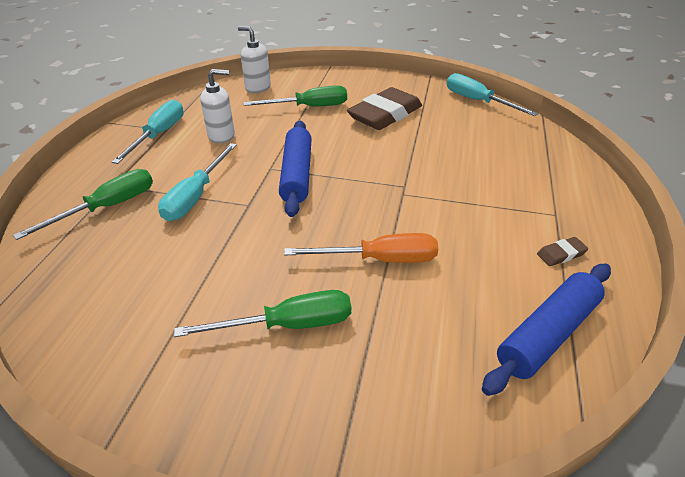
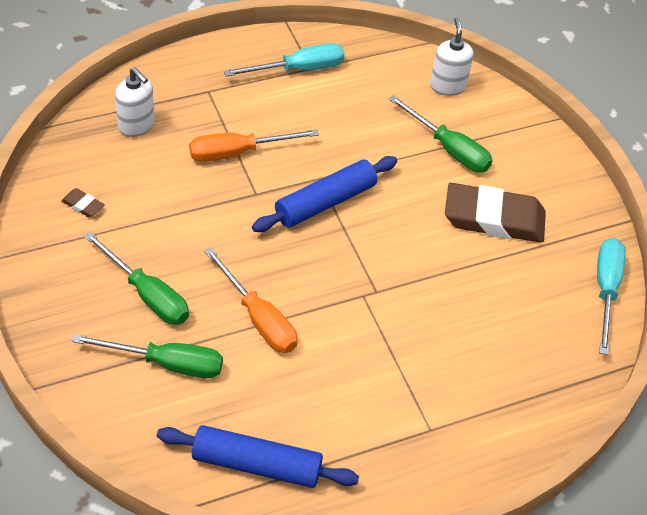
camera: 50 degrees right, 10 degrees up
green screwdriver [13,169,153,240] -> green screwdriver moved to [72,334,223,378]
turquoise screwdriver [158,143,237,221] -> orange screwdriver [189,129,319,162]
white soap dispenser [200,69,235,144] -> white soap dispenser moved to [115,67,155,137]
brown eraser [537,237,588,266] -> brown eraser moved to [61,188,105,218]

